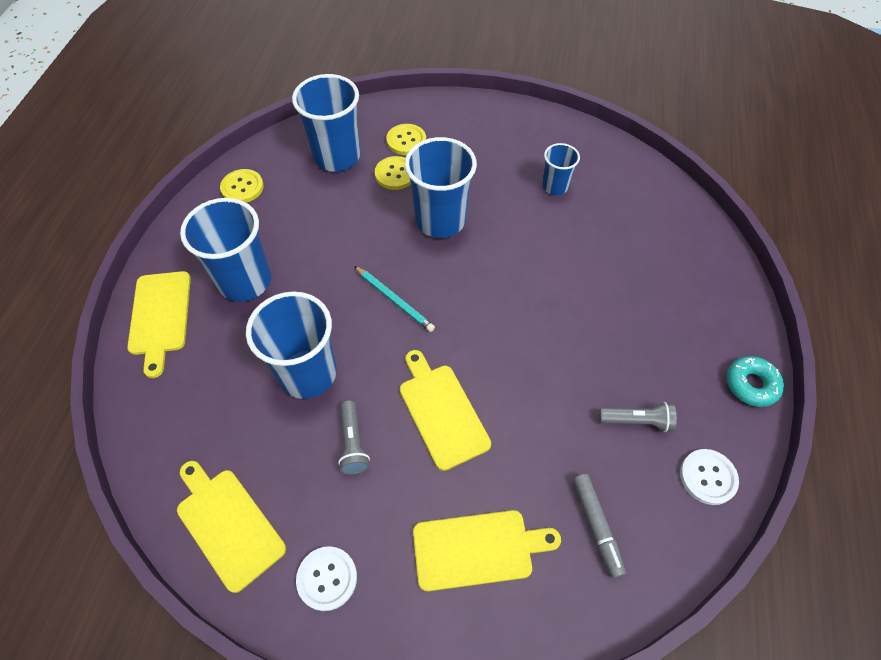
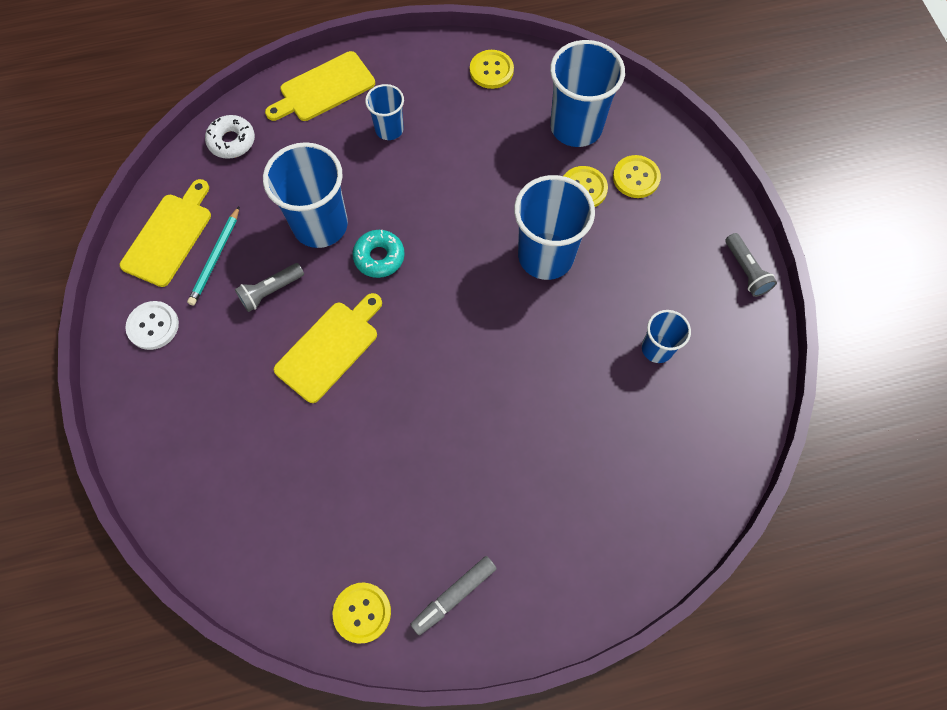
camera: 65 degrees right, 10 degrees up
blue cup [180,198,271,302] -> blue cup [365,84,404,140], size x0.54
turquoise pencil [354,266,435,332] -> turquoise pencil moved to [187,207,239,306]
yellow cutting board [413,510,561,591] -> none
grey marker [573,474,626,578] -> grey marker moved to [410,556,497,635]
grey flashlight [599,402,677,432] -> grey flashlight moved to [726,233,777,297]
white button [680,449,739,505] -> yellow button [333,583,391,644]
turquoise donut [726,356,784,407] -> turquoise donut moved to [352,230,405,278]
none -> white donut [205,115,255,159]

